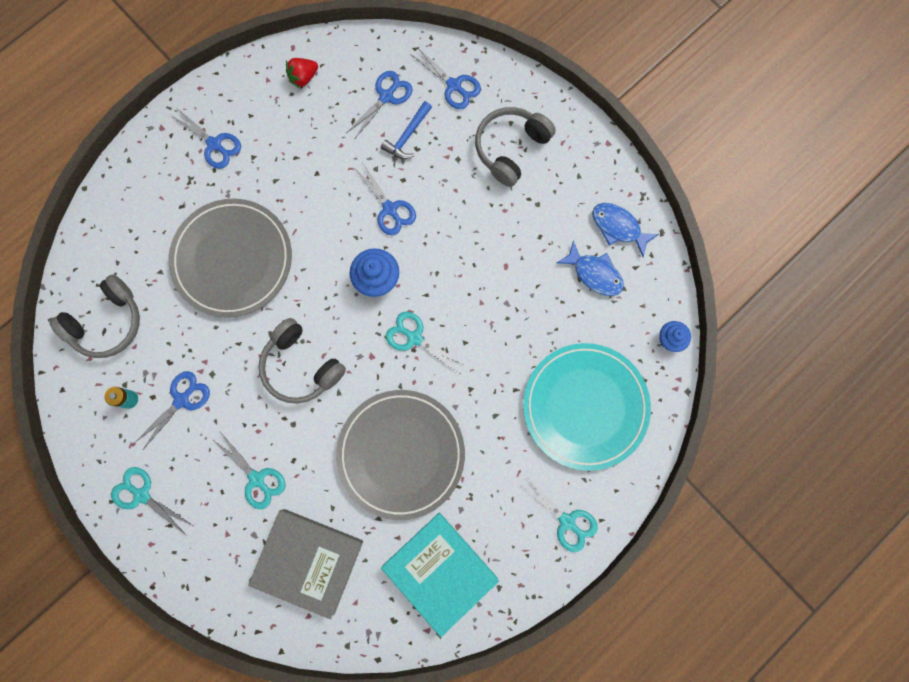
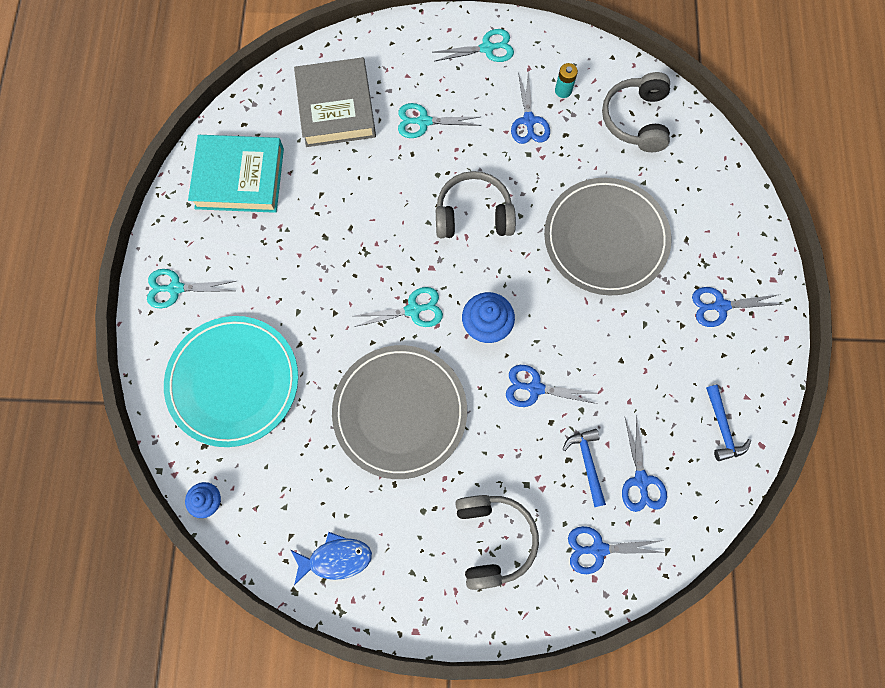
camera: 135 degrees right, 5 degrees down
grey book [248,509,363,619] -> grey book turned 75 degrees counterclockwise [294,57,376,147]
red strawberry [286,58,318,88] -> blue hammer [706,385,751,461]
grey plate [336,390,465,520] -> grey plate moved to [332,345,467,479]
blue fish [557,240,624,296] -> none

